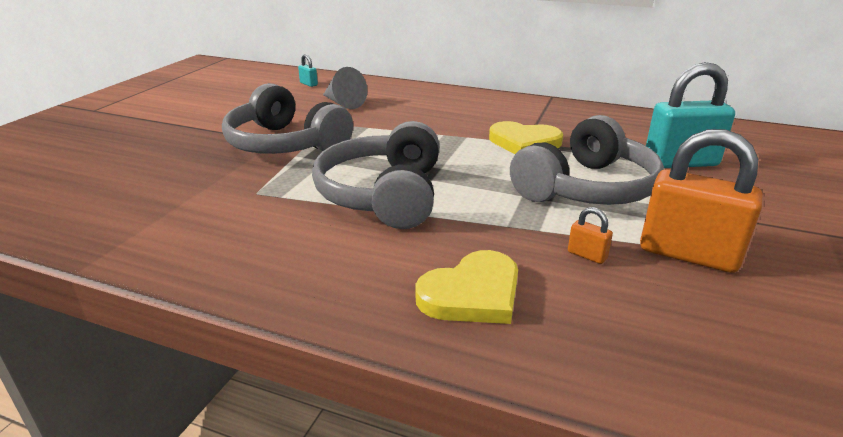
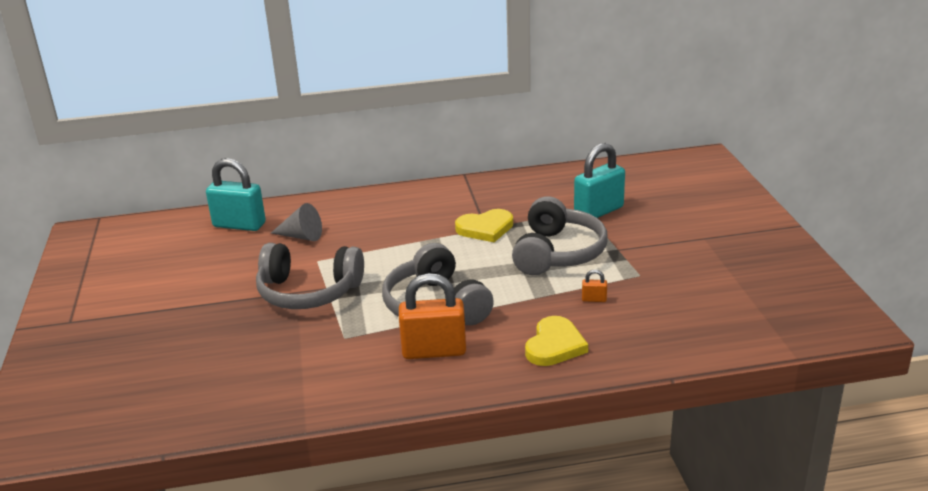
camera: 30 degrees left, 0 degrees up
turquoise padlock [298,54,318,87] -> turquoise padlock [206,158,266,231], size x2.43
orange padlock [640,129,763,273] -> orange padlock moved to [399,273,466,359]

